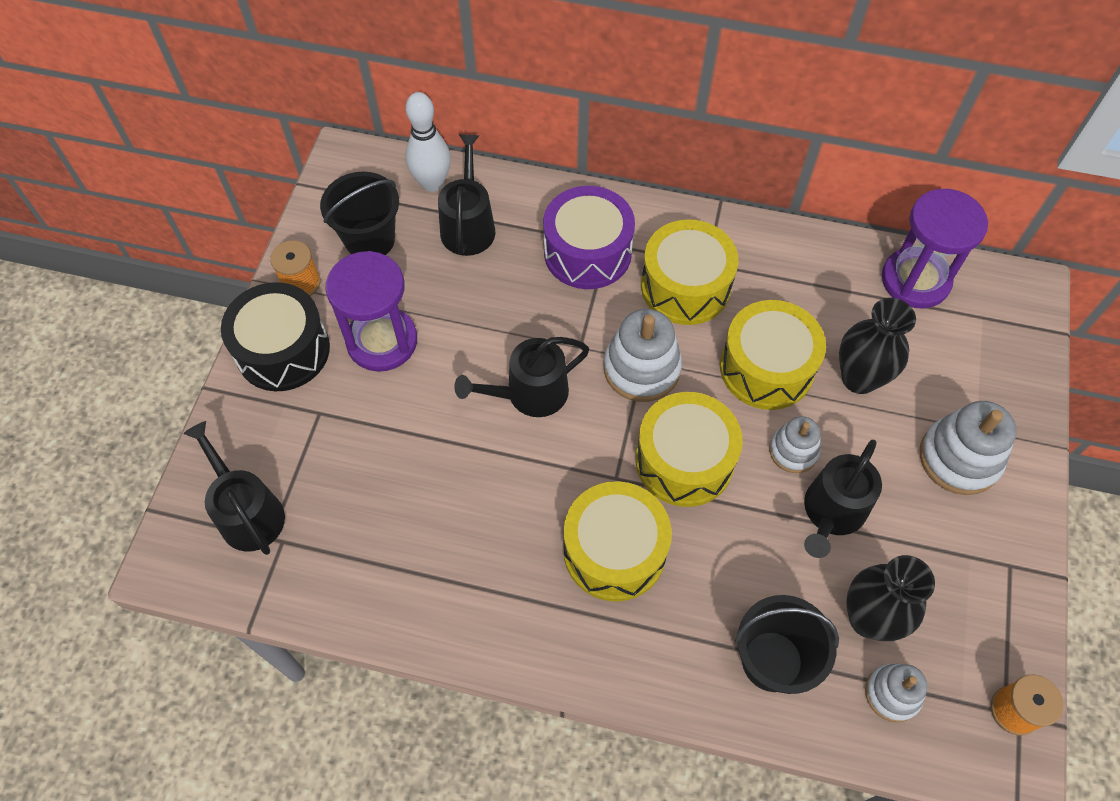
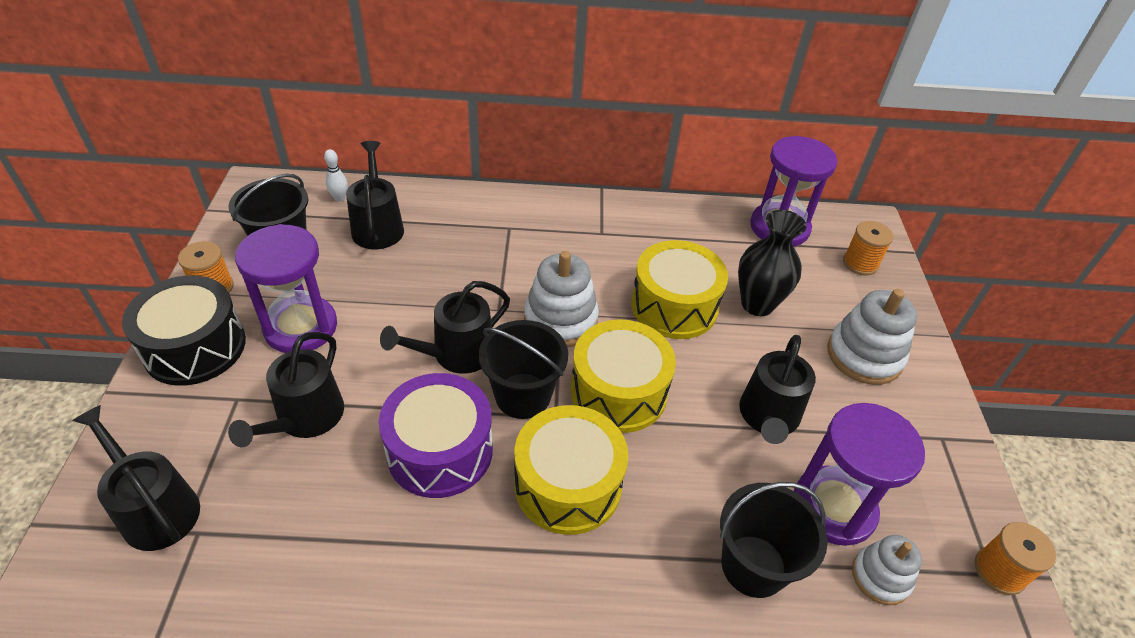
camera: 15 degrees left, 15 degrees down
white bowling pin [405,92,451,192] -> white bowling pin [324,149,348,202], size x0.52
purple drum [543,186,635,289] -> purple drum moved to [379,373,493,498]
yellow drum [641,219,738,325] -> none
white stacking toy [769,416,821,473] -> none
black vase [846,555,935,641] -> purple hourglass [794,403,925,546]
none -> black watering can [228,332,344,447]
none -> black bucket [479,320,568,419]
none -> orange spool [843,221,893,276]

